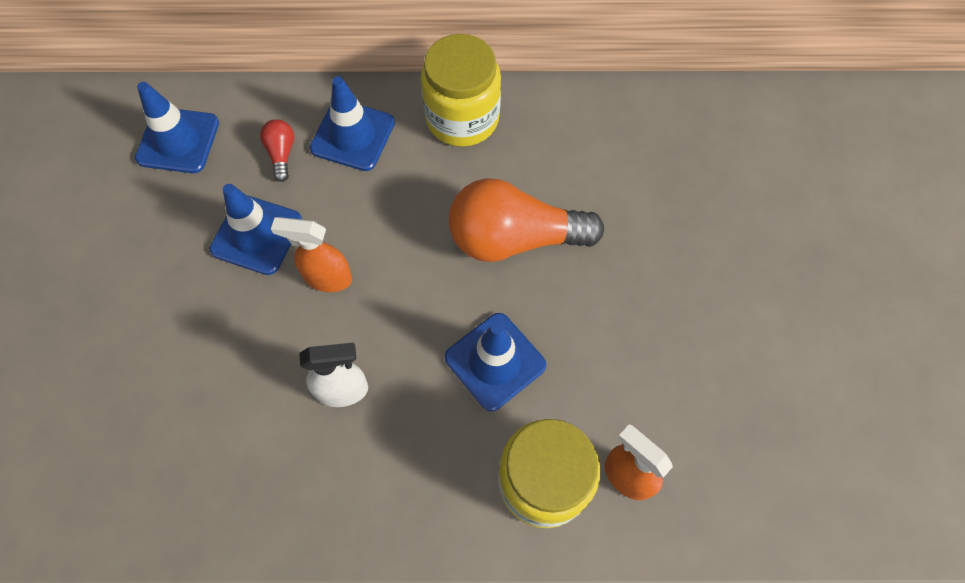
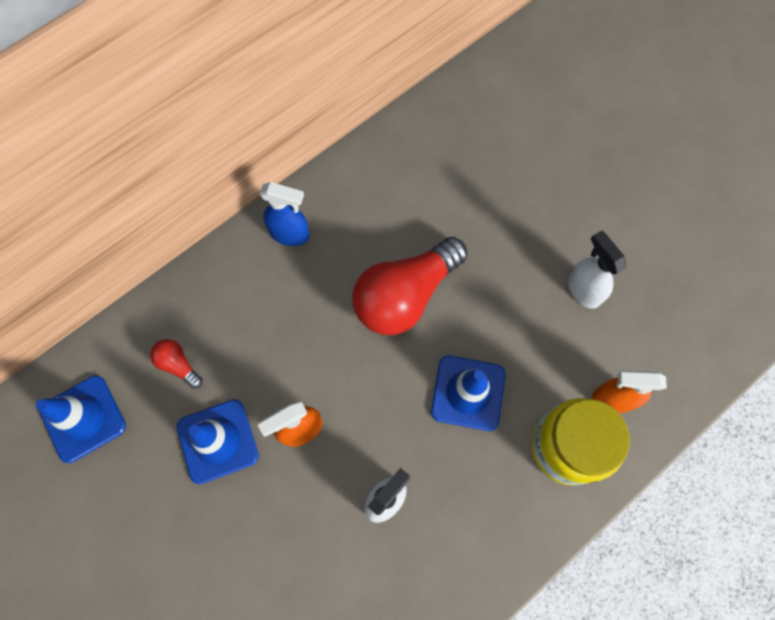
camera: 40 degrees left, 5 degrees up
blue traffic cone [310,76,395,171] -> none
yellow jar [421,34,501,147] -> blue spray bottle [259,182,310,246]
orange light bulb [449,178,604,262] -> red light bulb [352,237,468,335]
none -> white spray bottle [568,231,626,309]

